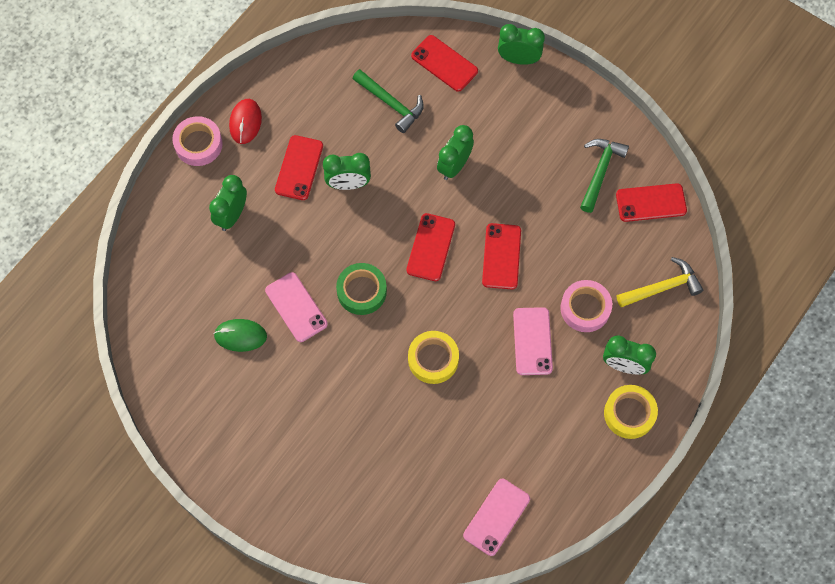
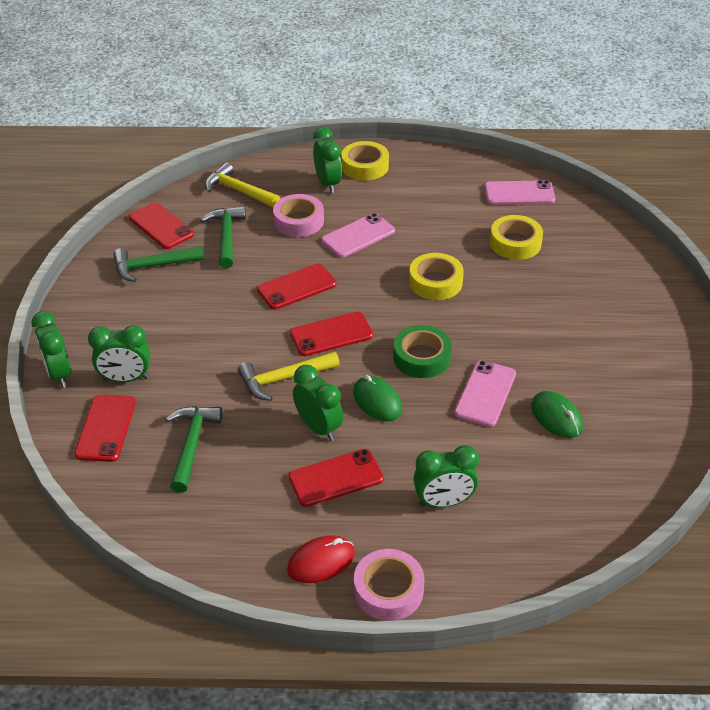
camera: 125 degrees left, 25 degrees down
green clock [437,125,474,180] -> green clock moved to [88,325,150,382]
none -> green hammer [201,206,246,269]
none -> yellow hammer [238,351,340,401]
none -> green mouse [353,375,402,421]
none -> yellow tape [490,215,543,260]

